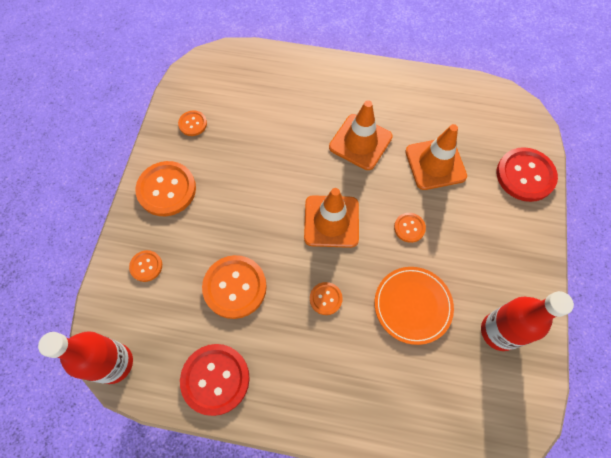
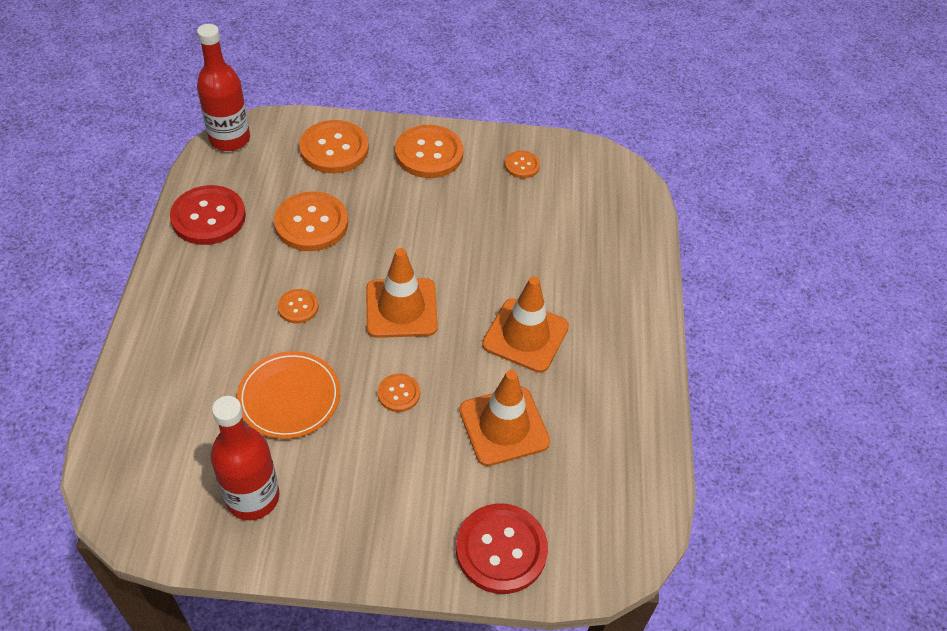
camera: 80 degrees right, 15 degrees down
orange button [129,250,162,282] -> orange button [299,120,369,173], size x1.95

